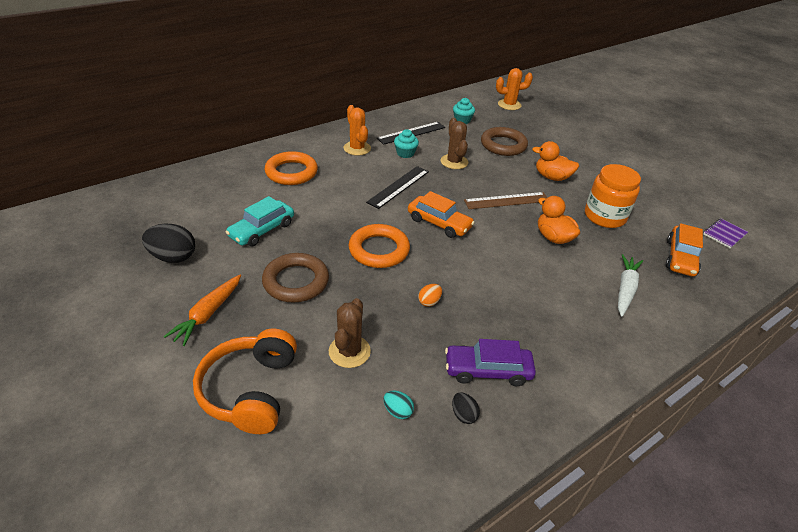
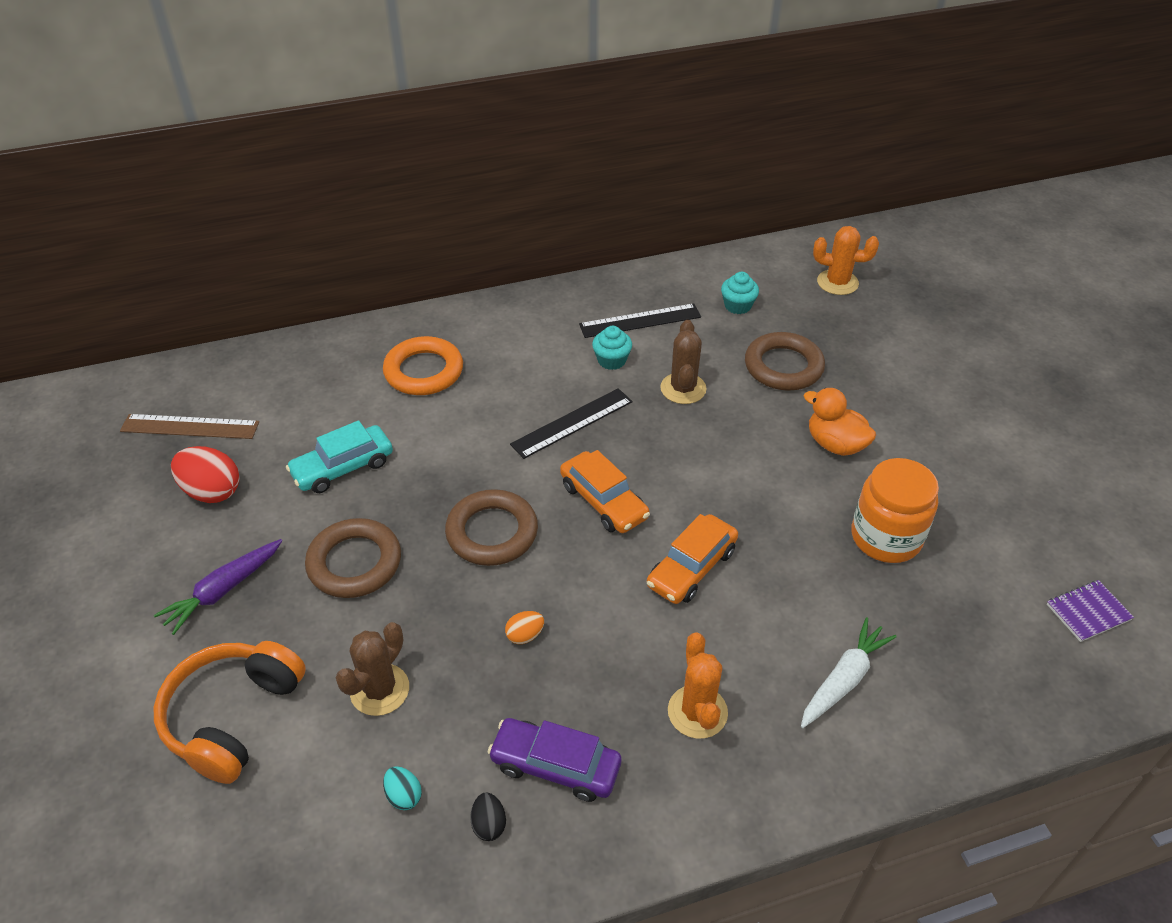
camera: 20 degrees right, 5 degrees up
black egg [142,224,195,263] -> red egg [171,446,239,503]
orange carrot [164,274,241,346] -> purple carrot [154,539,282,635]
orange cactus [344,105,371,156] -> orange cactus moved to [668,632,728,739]
orange ring [349,224,410,268] -> brown ring [445,489,538,566]
brown ruler [464,192,547,209] -> brown ruler moved to [120,414,259,439]
orange duck [538,196,580,244] -> none
orange car [666,223,703,277] -> orange car moved to [647,514,738,604]

